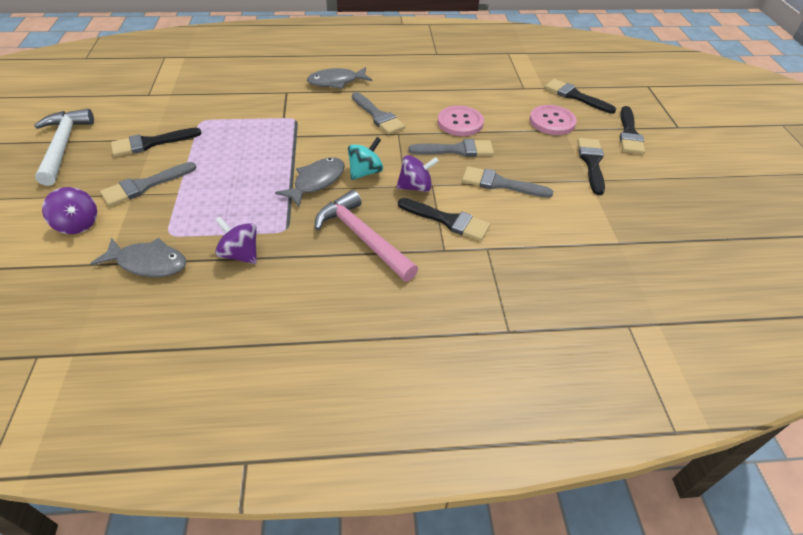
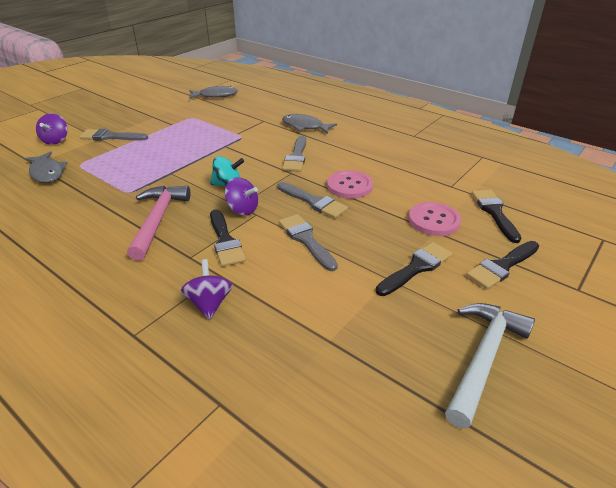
camera: 45 degrees right, 10 degrees down
white hammer [34,109,94,186] -> white hammer moved to [445,303,535,428]
black brush [111,128,202,157] -> none
purple spinning top [215,217,257,264] -> purple spinning top moved to [181,259,232,320]
grey fish [275,157,345,207] -> grey fish moved to [189,86,238,99]

